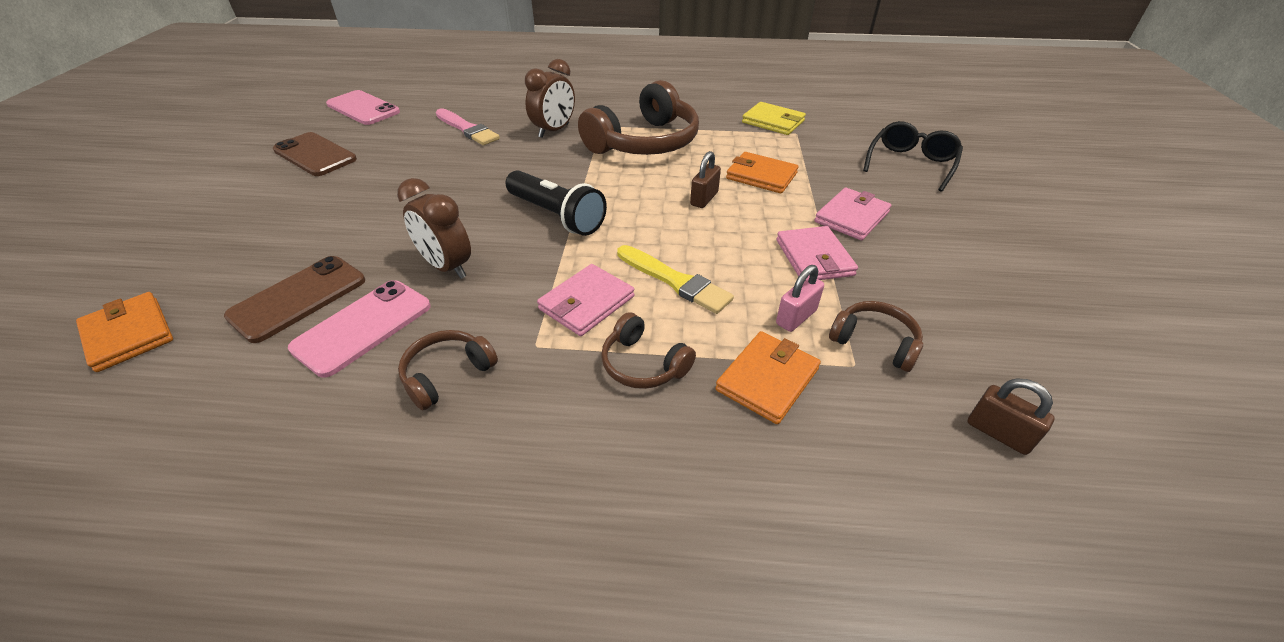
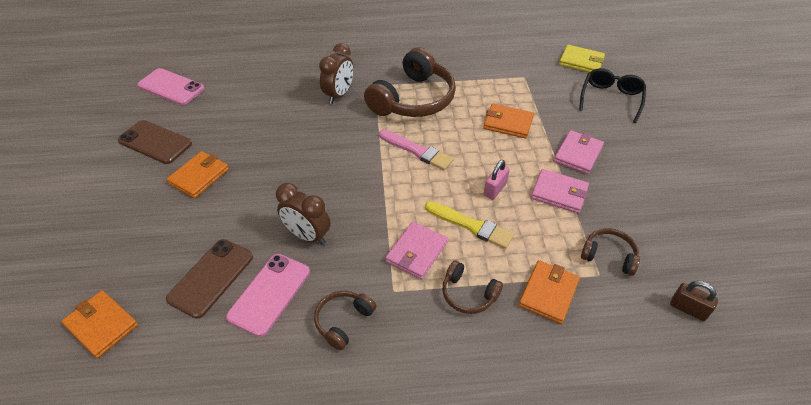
camera: 10 degrees left, 5 degrees up
pink brush [436,108,500,145] -> pink brush moved to [379,130,454,170]
black flashlight [505,170,607,236] -> none
brown padlock [690,151,721,208] -> none
yellow wallet [742,102,806,135] -> yellow wallet moved to [559,45,605,73]
pink wallet [776,226,858,280] -> pink wallet turned 45 degrees counterclockwise [531,169,589,213]
pink padlock [776,265,824,332] -> pink padlock moved to [484,160,510,200]
none -> orange wallet [167,151,229,198]

